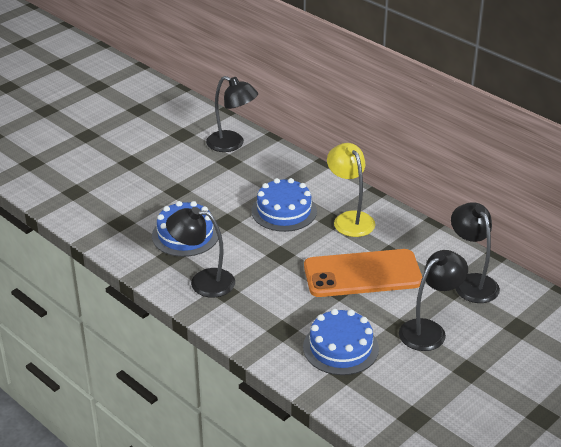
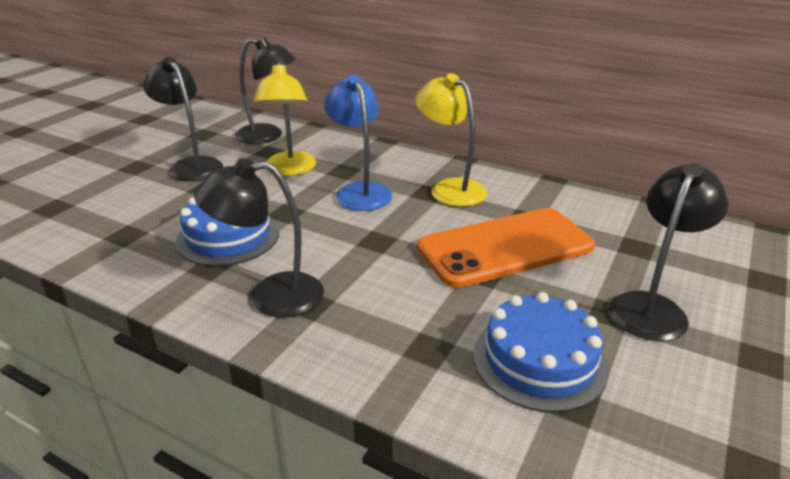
camera: 15 degrees left, 5 degrees down
blue cake [251,178,317,232] -> blue lamp [324,75,392,211]
black lamp [451,202,500,303] -> black lamp moved to [143,57,223,181]
none -> yellow lamp [253,61,316,176]

